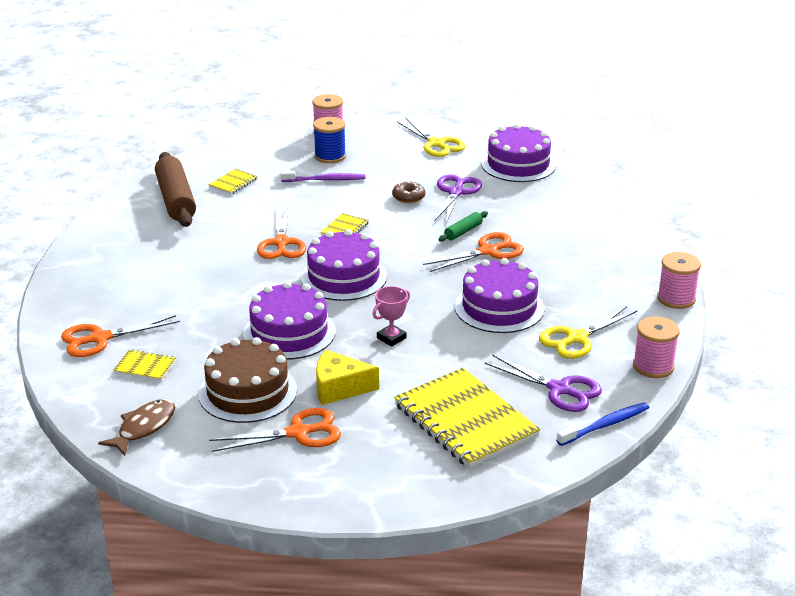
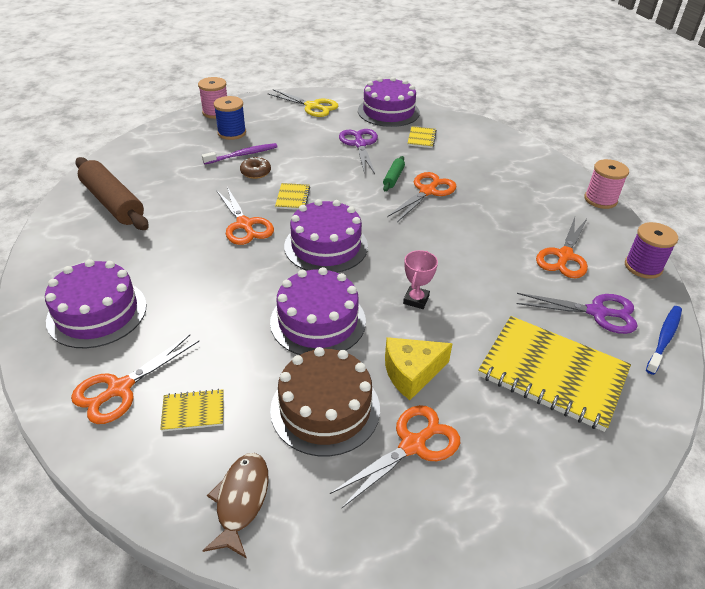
camera: 25 degrees left, 10 degrees up
yellow notebook [209,169,258,195] -> yellow notebook moved to [407,126,437,148]
brown donut [392,181,425,203] -> brown donut moved to [240,157,271,179]
purple cake [455,258,544,333] -> purple cake moved to [45,259,147,348]
yellow scissors [539,306,637,359] -> orange scissors [536,217,588,278]
pink spool [633,316,680,378] -> purple spool [625,222,678,279]

